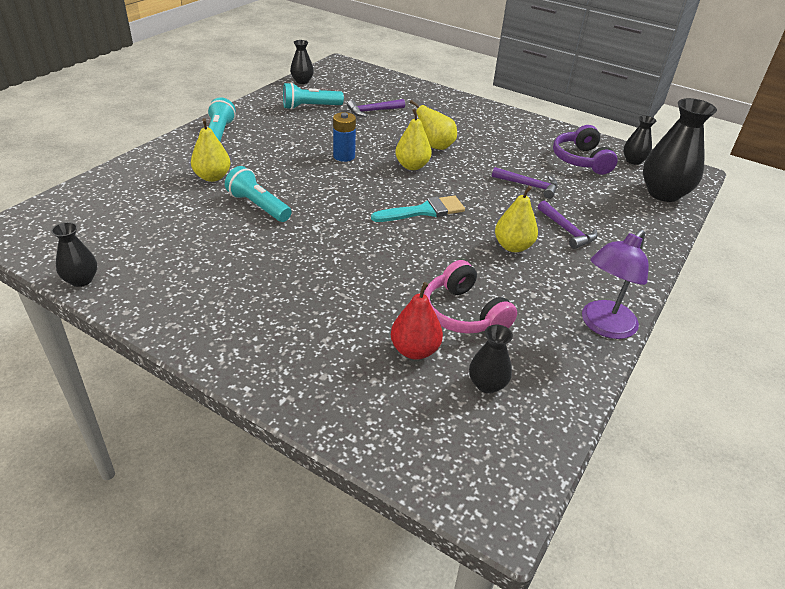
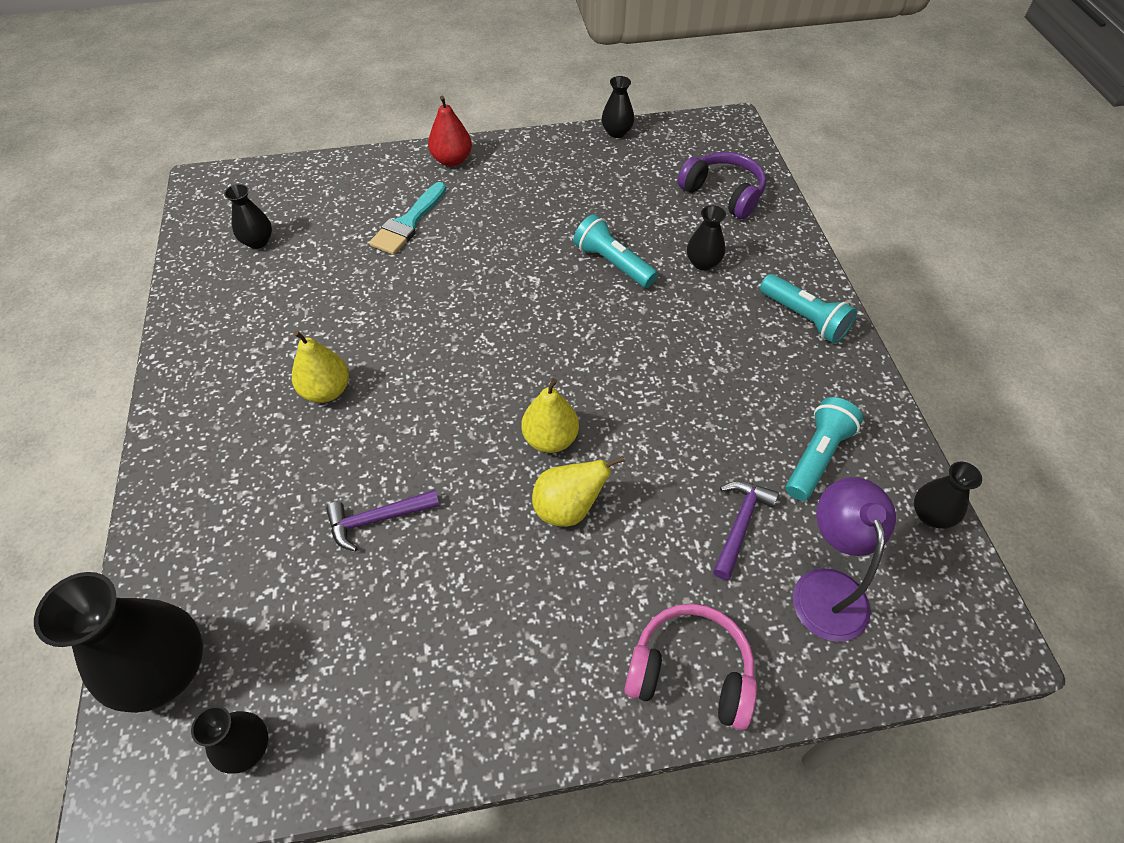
camera: 140 degrees right, 15 degrees up
yellow pear [191,118,231,182] -> black vase [687,205,726,271]
turquoise flashlight [225,166,291,222] -> turquoise flashlight turned 135 degrees counterclockwise [573,214,658,288]
blue battery [333,112,356,162] -> none
turquoise brush [371,195,465,222] -> turquoise brush moved to [369,182,446,255]
red pear [391,282,443,360] -> red pear moved to [428,96,472,167]
pink headphones [424,260,517,334] -> pink headphones moved to [624,603,757,730]
purple hammer [538,201,598,249] -> none
purple headphones [553,125,618,175] -> purple headphones moved to [678,152,766,219]
purple lamp [582,230,649,339] -> purple lamp moved to [793,477,896,642]

